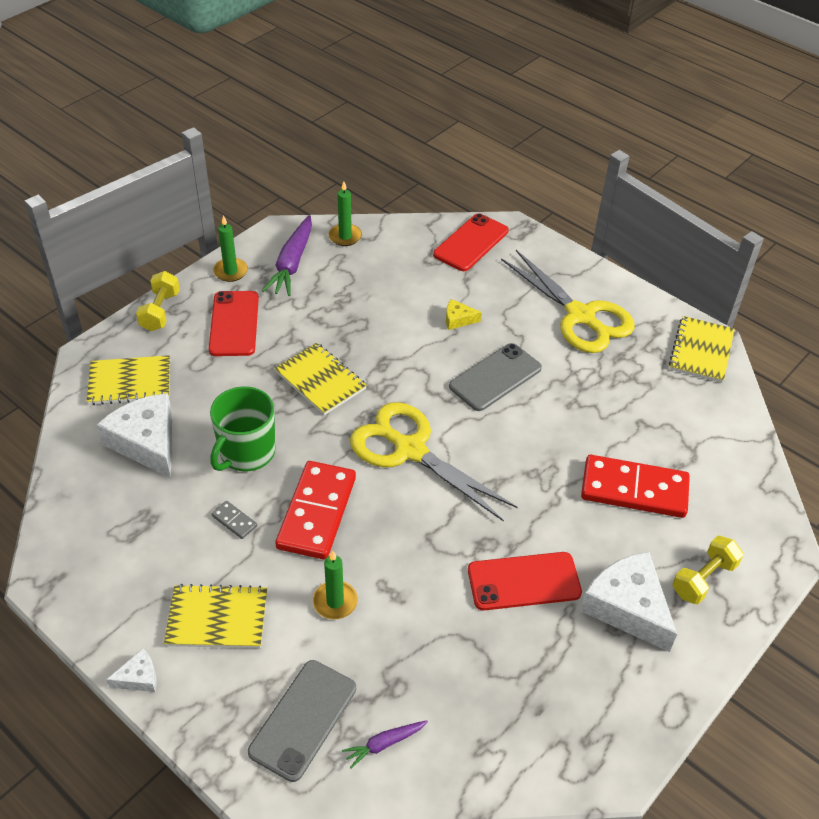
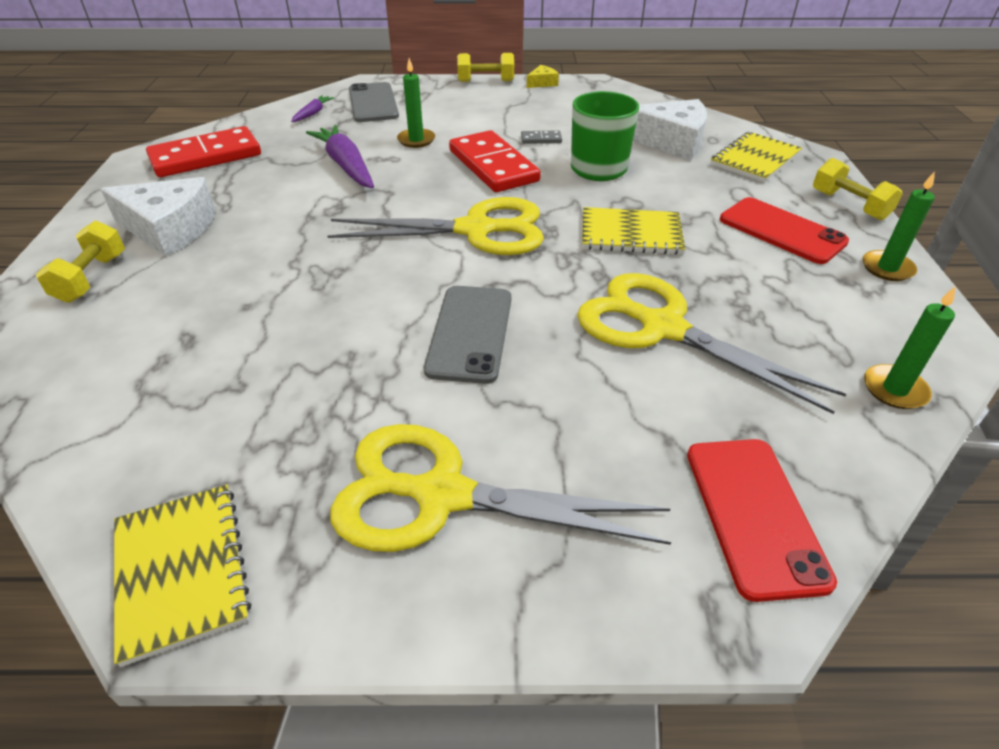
camera: 140 degrees right, 5 degrees down
white cheese [106,648,157,692] -> yellow dumbbell [457,53,514,82]
yellow notebook [164,584,267,648] -> none
purple carrot [262,215,312,296] -> purple carrot moved to [306,125,374,188]
yellow cheese [446,299,482,330] -> yellow cheese moved to [527,65,559,88]
red phone [468,552,582,611] -> none
red domino [581,455,690,518] -> red domino moved to [146,126,261,177]
none -> yellow scissors [577,273,846,414]

